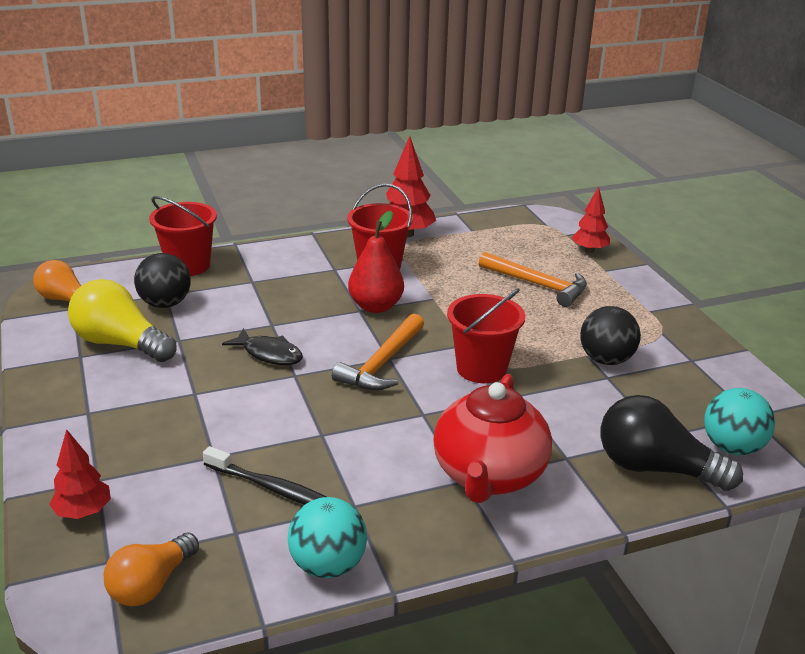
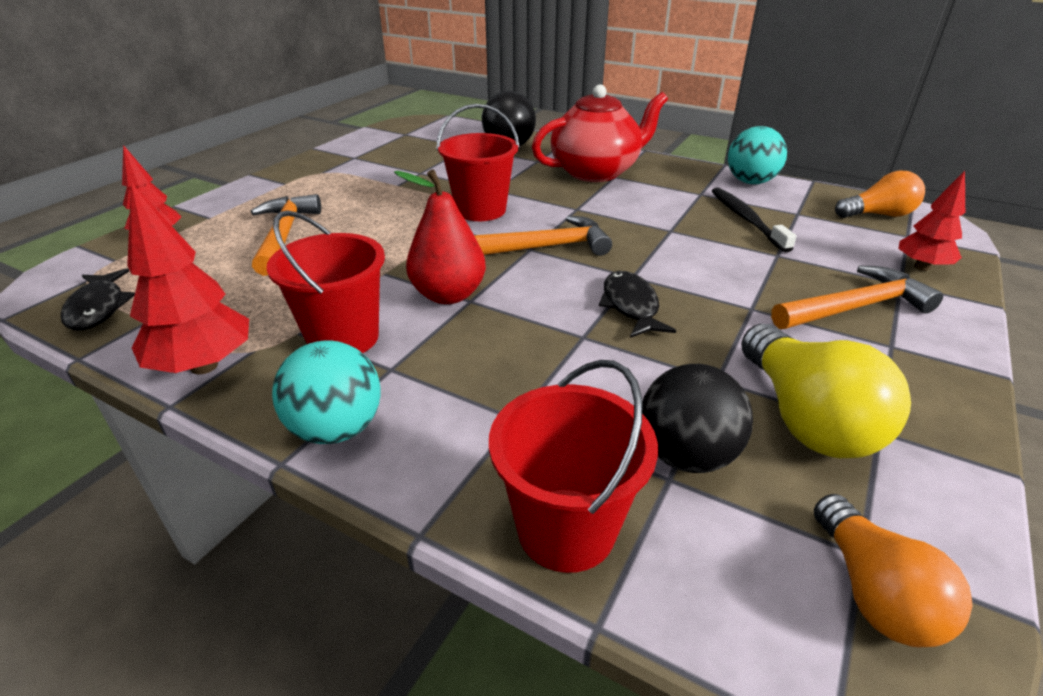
camera: 130 degrees left, 5 degrees up
black ball [580,306,641,365] -> none
turquoise ball [704,388,775,455] -> turquoise ball moved to [272,340,381,444]
none -> black fish [61,268,135,331]
none -> orange hammer [771,266,943,329]

